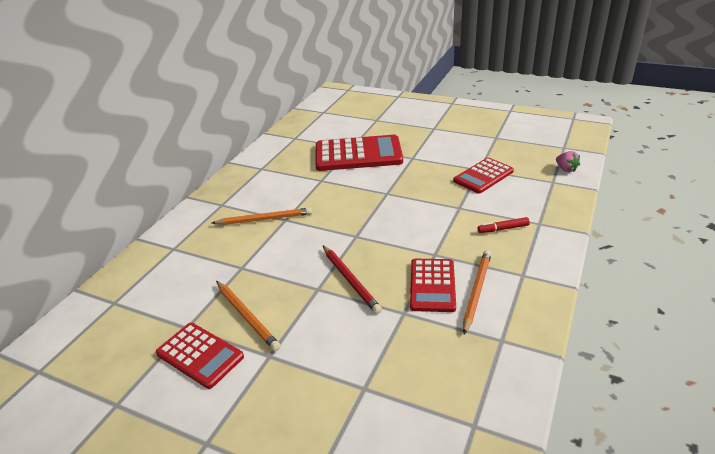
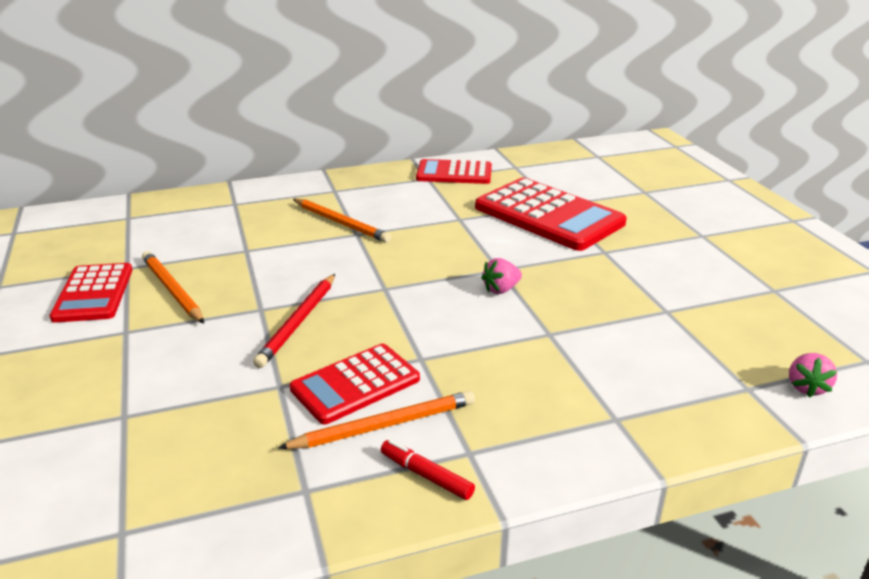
camera: 45 degrees right, 5 degrees down
orange pencil [216,281,281,351] -> orange pencil turned 135 degrees clockwise [142,251,204,323]
red calculator [453,158,514,193] -> red calculator moved to [416,159,492,184]
red marker [478,217,530,233] -> red marker moved to [381,440,475,500]
none -> pink strawberry [481,258,522,294]

